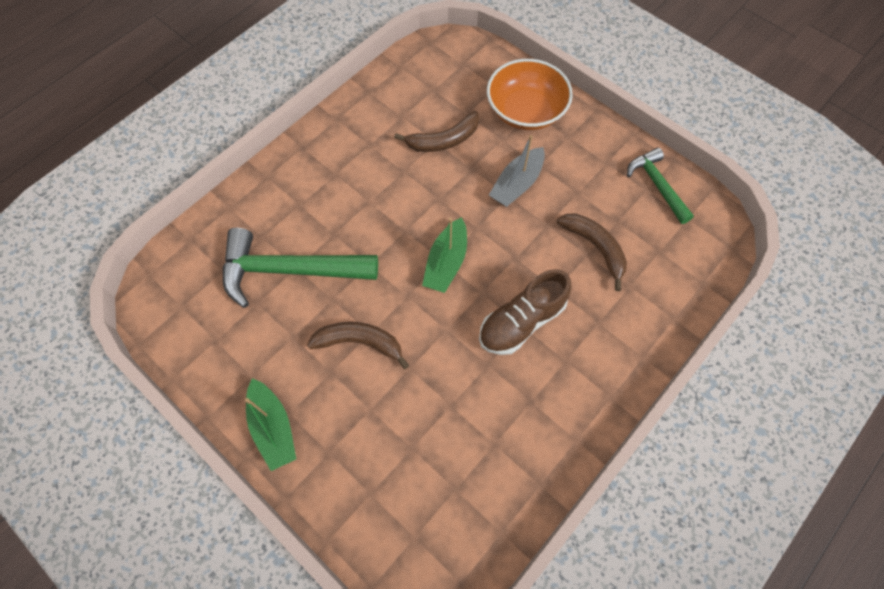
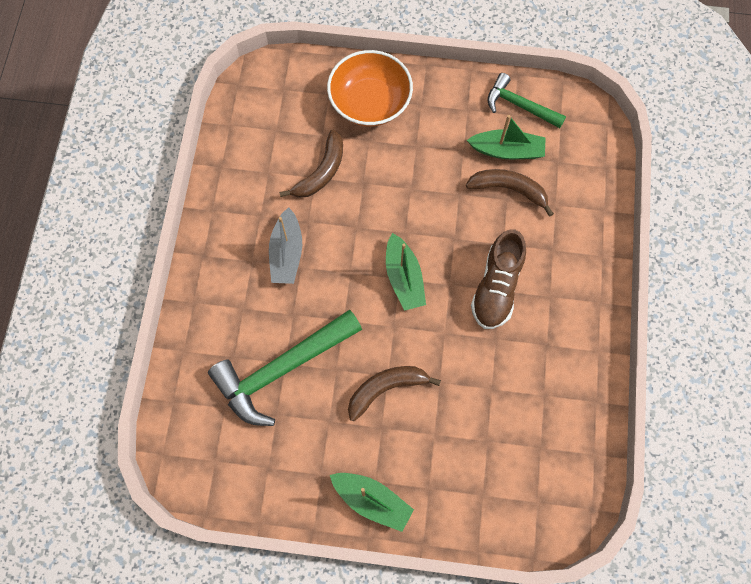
camera: 35 degrees left, 5 degrees up
grey boat [489,135,545,207] -> grey boat moved to [269,207,302,284]
none -> green boat [467,115,546,159]

